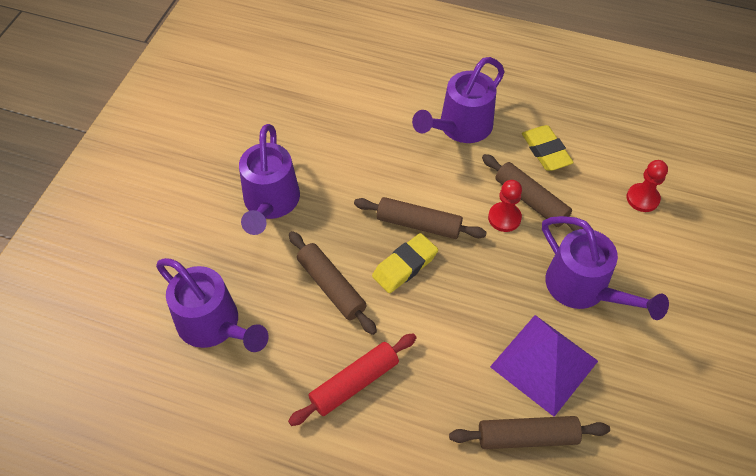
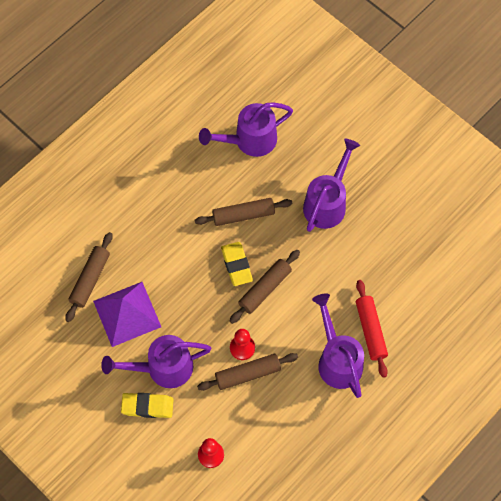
camera: 115 degrees right, 10 degrees up
purple watering can [239,124,300,235] -> purple watering can turned 90 degrees clockwise [303,139,360,232]
red rolling pin [288,333,417,426] -> red rolling pin moved to [356,280,388,378]
yellow eraser [522,125,574,171] -> yellow eraser moved to [121,393,174,418]

